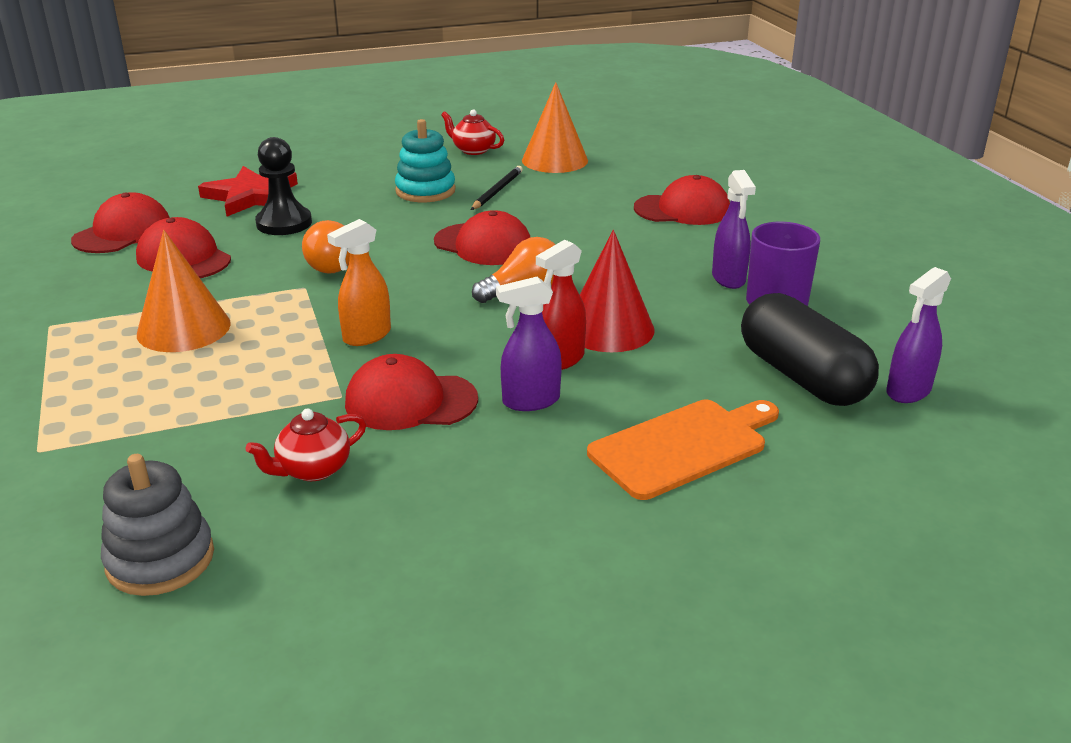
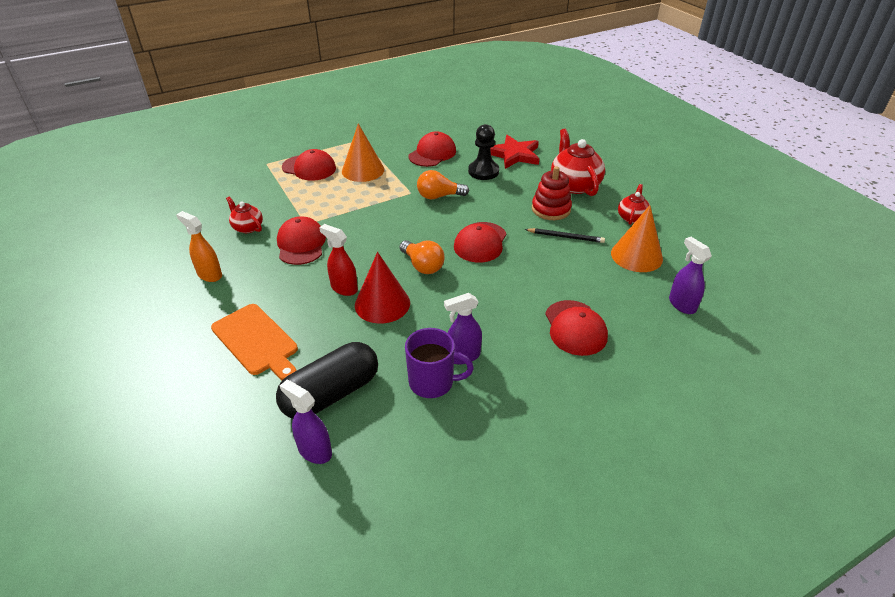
camera: 80 degrees right, 10 degrees up
red cap [71,192,170,253] -> red cap moved to [282,149,336,181]
grey stacking toy [101,454,214,596] -> none
orange spray bottle [327,219,391,346] -> orange spray bottle moved to [176,211,222,282]
turquoise stacking toy [395,119,455,202] -> red stacking toy [532,166,572,220]
purple spray bottle [496,277,562,411] -> purple spray bottle moved to [669,237,712,314]
none -> red teapot [551,129,605,196]

